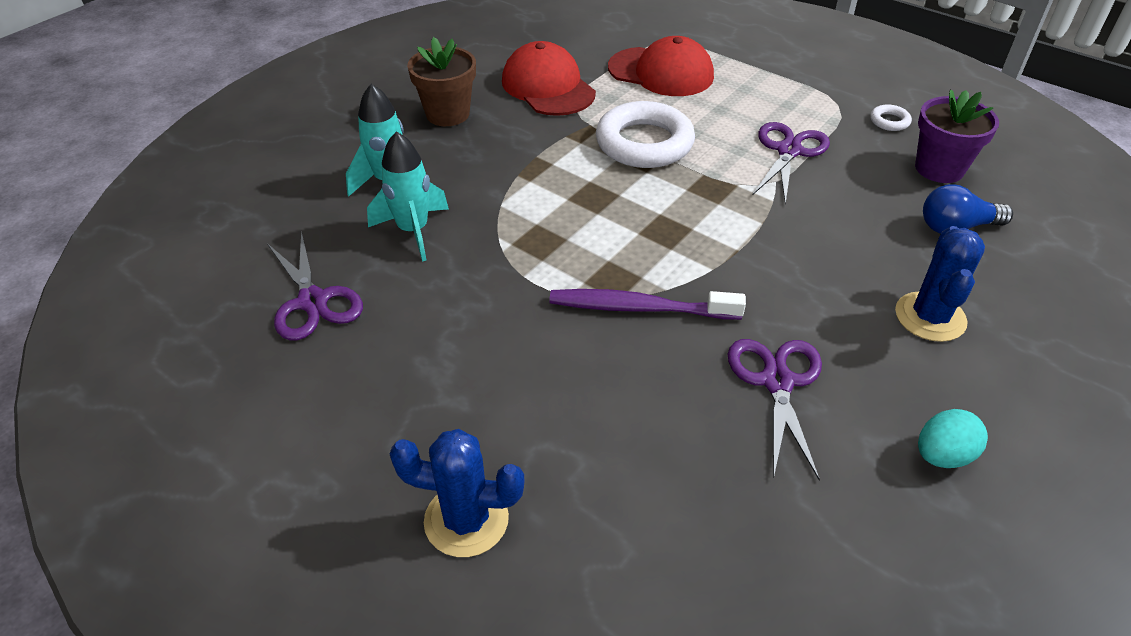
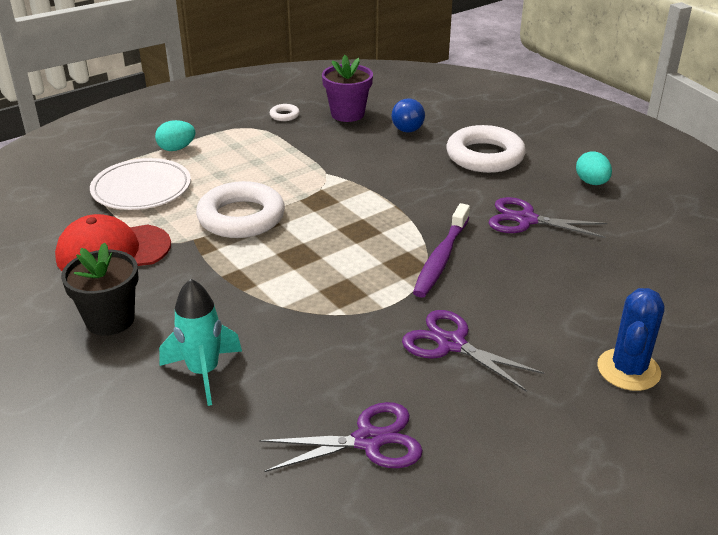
camera: 75 degrees left, 10 degrees down
turquoise rocket [367,131,449,261] -> none
brown flower pot [407,37,476,126] -> black flower pot [61,242,139,336]
red cap [608,36,714,96] -> white plate [90,158,191,210]
purple scissors [753,122,830,204] -> purple scissors moved to [402,310,544,392]
blue cactus [895,226,985,342] -> white ring [446,125,526,173]
none -> turquoise egg [155,120,196,151]

